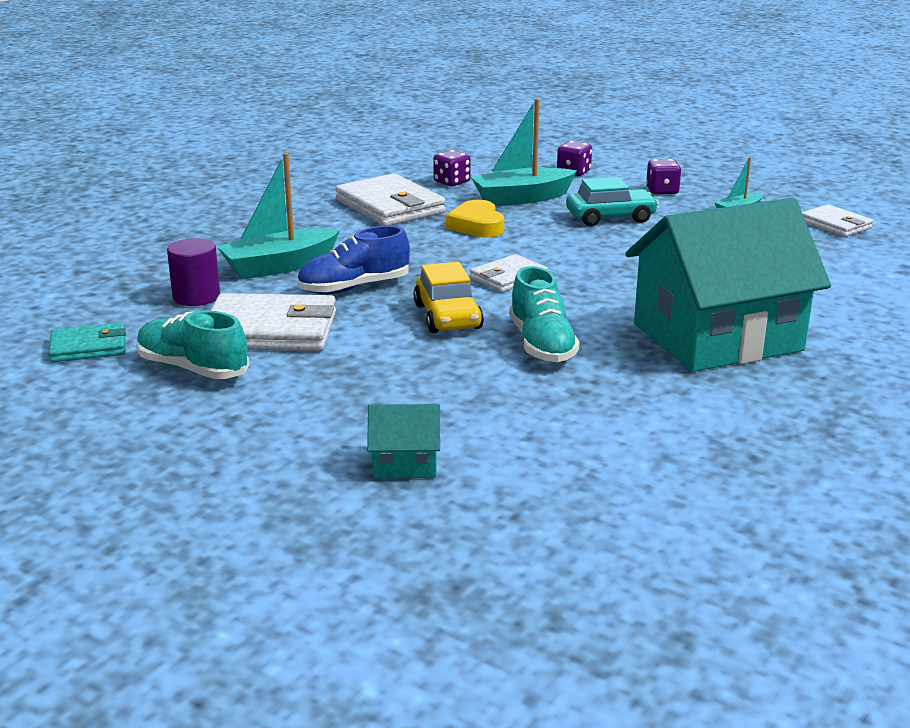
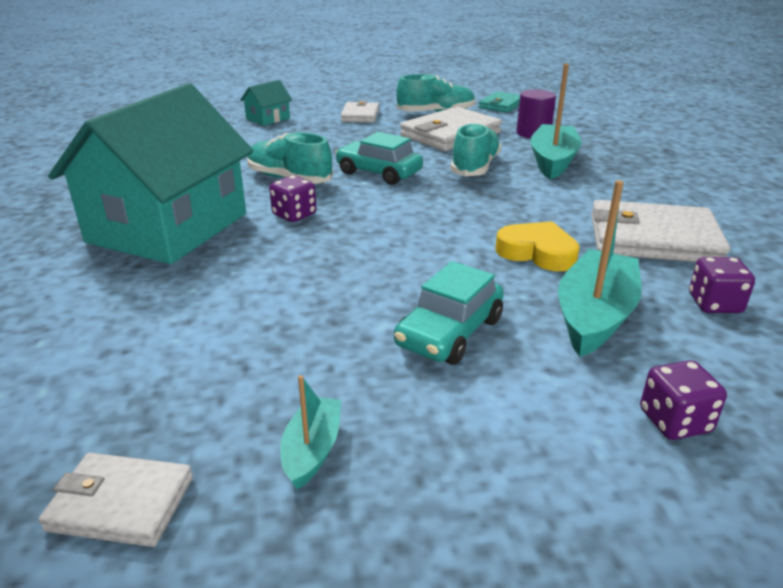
camera: 135 degrees right, 5 degrees up
blue shoe [297,226,410,294] -> turquoise shoe [450,122,501,176]
yellow car [413,262,484,333] -> turquoise car [335,132,423,185]
white wallet [470,254,548,292] -> white wallet moved to [340,100,379,123]
purple dice [646,159,681,194] -> purple dice moved to [269,176,316,222]

